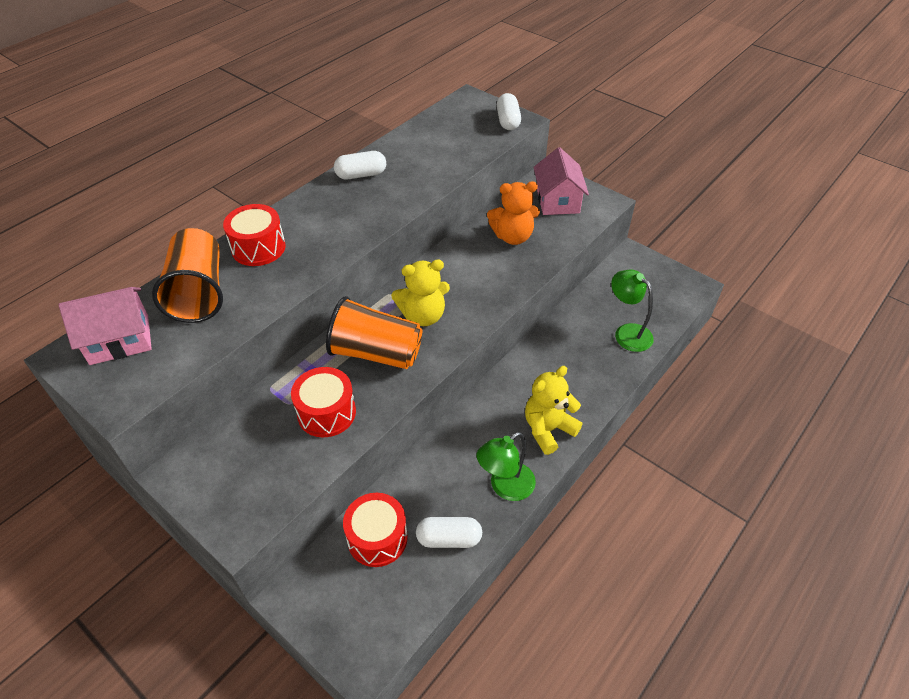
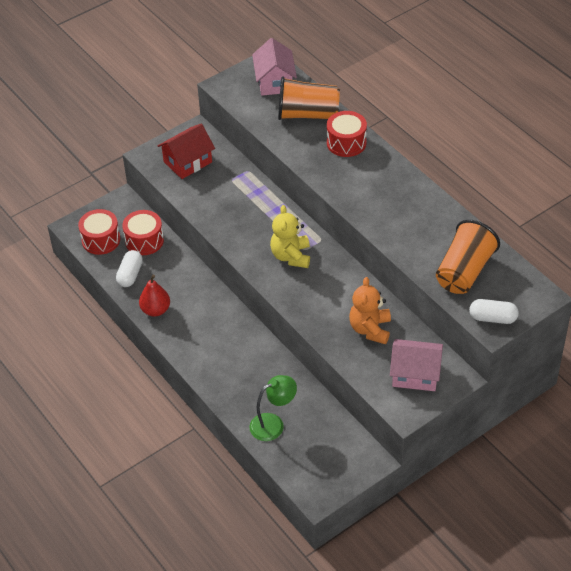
camera: 105 degrees right, 0 degrees up
red drum [291,367,356,437] -> red drum moved to [78,209,120,255]
orange cup [326,296,422,369] -> orange cup moved to [436,220,500,294]
white capsule [334,151,386,180] -> none
green lamp [477,432,536,501] -> red pear [139,274,170,316]
yellow teddy bear [525,366,582,455] -> none
none -> red house [157,123,215,179]

